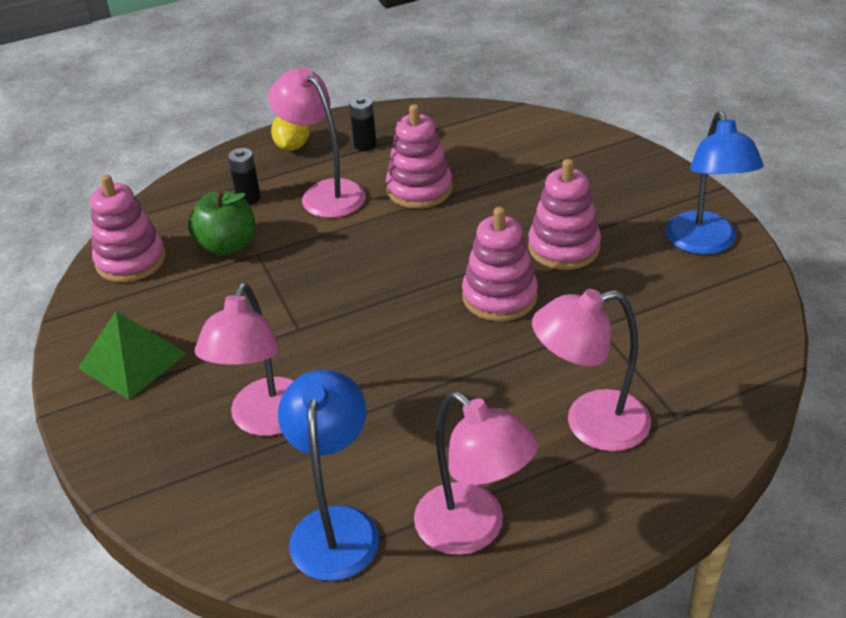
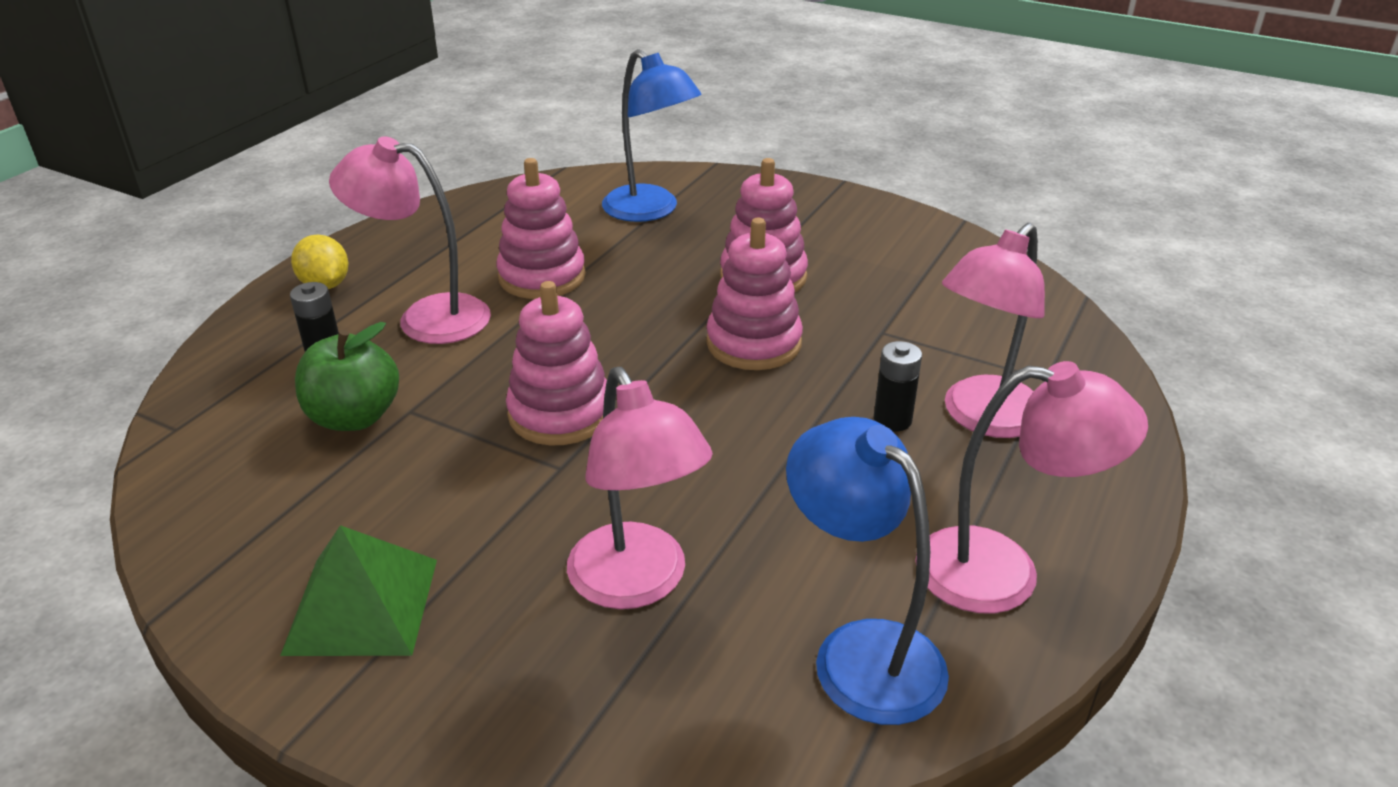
camera: 40 degrees left, 5 degrees down
pink stacking toy [91,174,166,282] -> pink stacking toy moved to [506,281,607,446]
black battery [349,96,377,151] -> black battery moved to [874,341,922,432]
blue lamp [666,111,763,255] -> blue lamp moved to [602,49,701,222]

